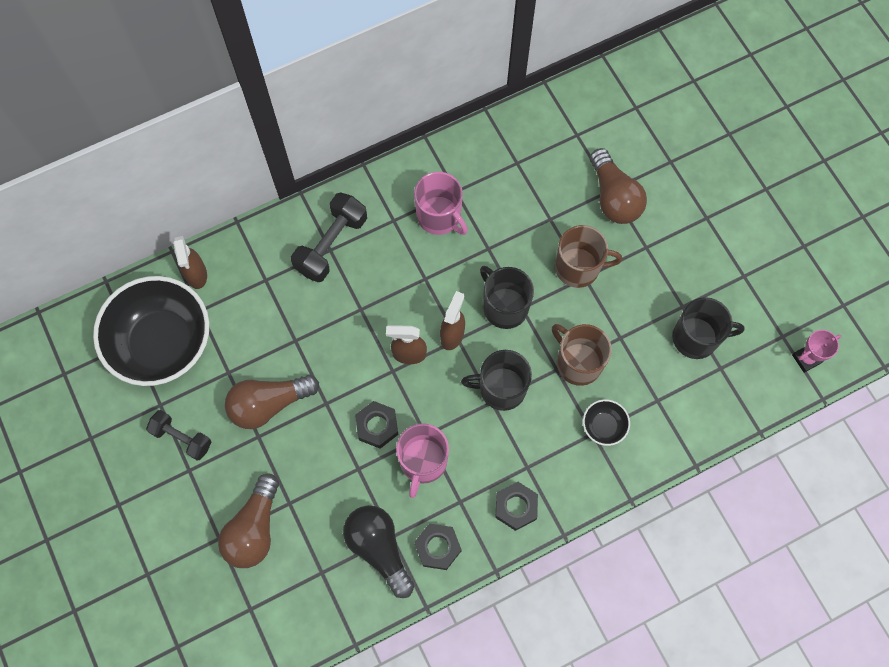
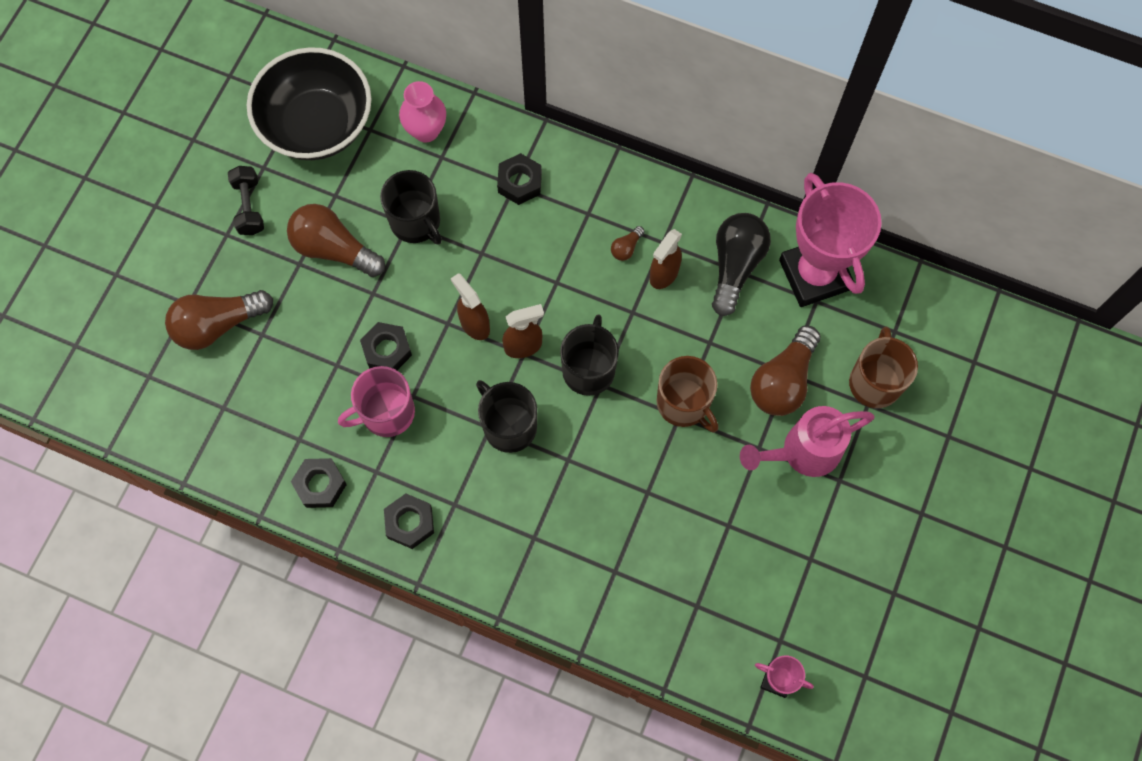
camera: 50 degrees right, 0 degrees up
brown spray bottle [173,236,207,289] -> brown spray bottle moved to [650,229,682,289]
black dumbbell [291,193,367,282] -> black nut [497,153,542,205]
black light bulb [343,505,414,598] -> black light bulb moved to [712,213,771,316]
pink mug [414,172,468,235] -> brown light bulb [611,226,645,261]
brown mug [552,324,612,386] -> brown mug moved to [849,326,918,408]
black bowl [583,399,630,446] -> none
black mug [673,297,745,359] -> black mug moved to [380,170,442,245]
none -> pink vase [399,81,446,143]
none -> pink watering can [740,406,875,477]
none -> pink trophy [779,173,882,307]

